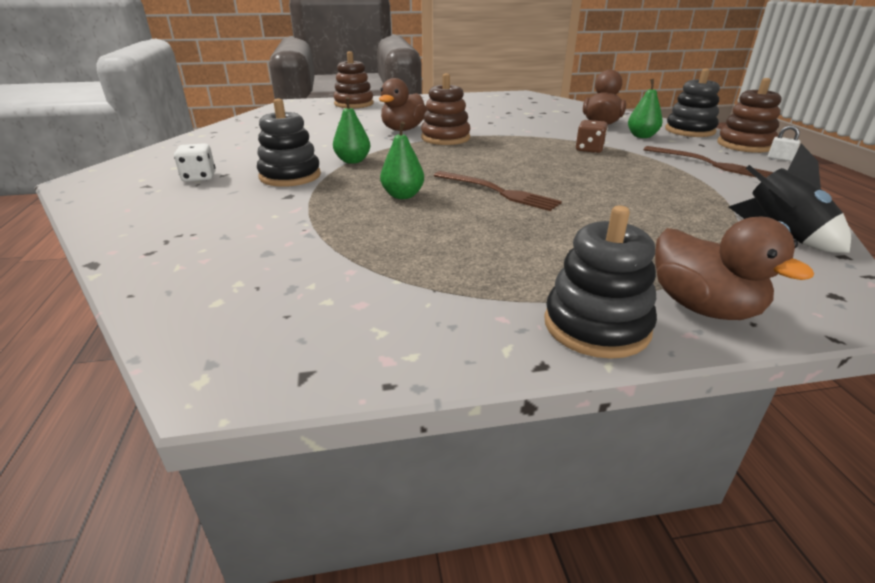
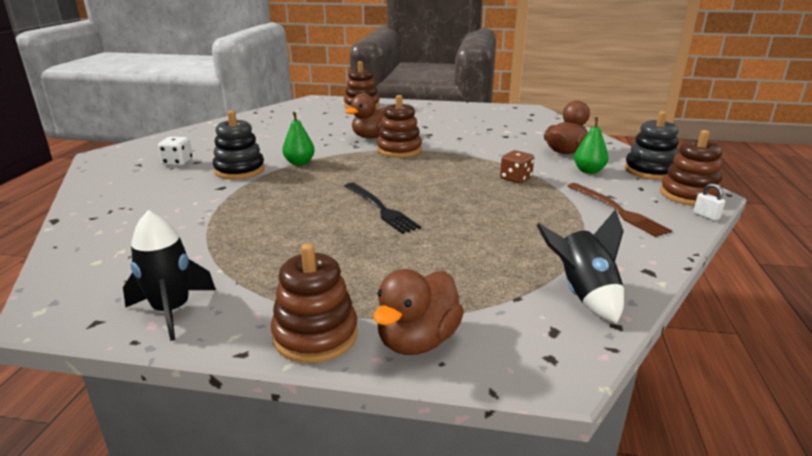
camera: 20 degrees right, 5 degrees down
green pear [380,121,424,199] -> none
brown fork [434,171,562,211] -> black fork [345,183,421,234]
black stacking toy [544,206,657,359] -> brown stacking toy [271,243,358,363]
brown duck [655,217,814,320] -> brown duck turned 45 degrees clockwise [373,269,464,355]
none -> black rocket [123,210,216,341]

